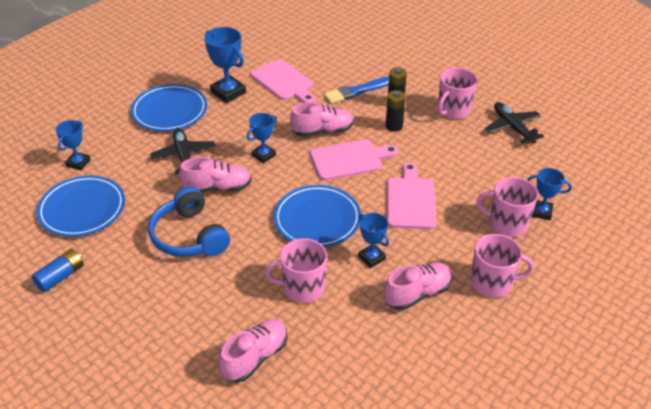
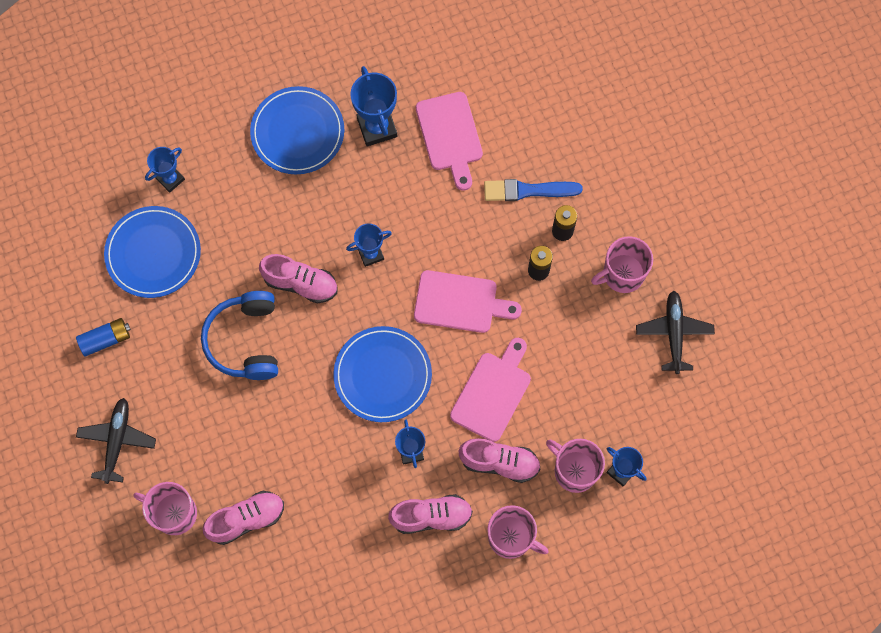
camera: 25 degrees right, 30 degrees up
black plane [150,128,216,174] -> black plane moved to [76,398,156,484]
pink mug [265,238,327,303] -> pink mug moved to [133,482,197,535]
pink shoe [290,102,354,137] -> pink shoe moved to [459,438,540,483]

